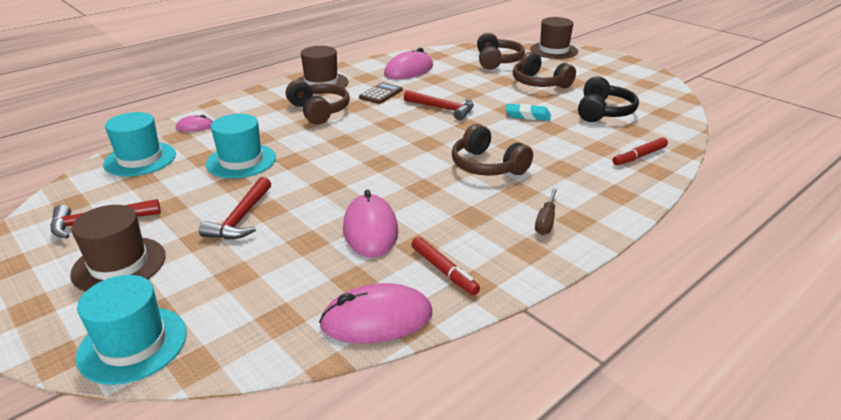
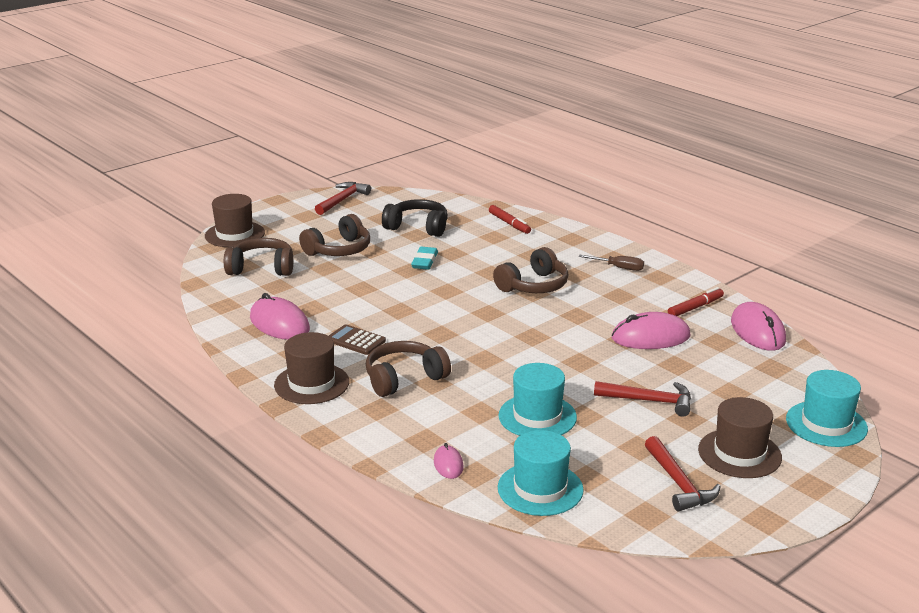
camera: 90 degrees left, 5 degrees down
red hammer [404,90,474,120] -> red hammer moved to [315,182,371,215]

